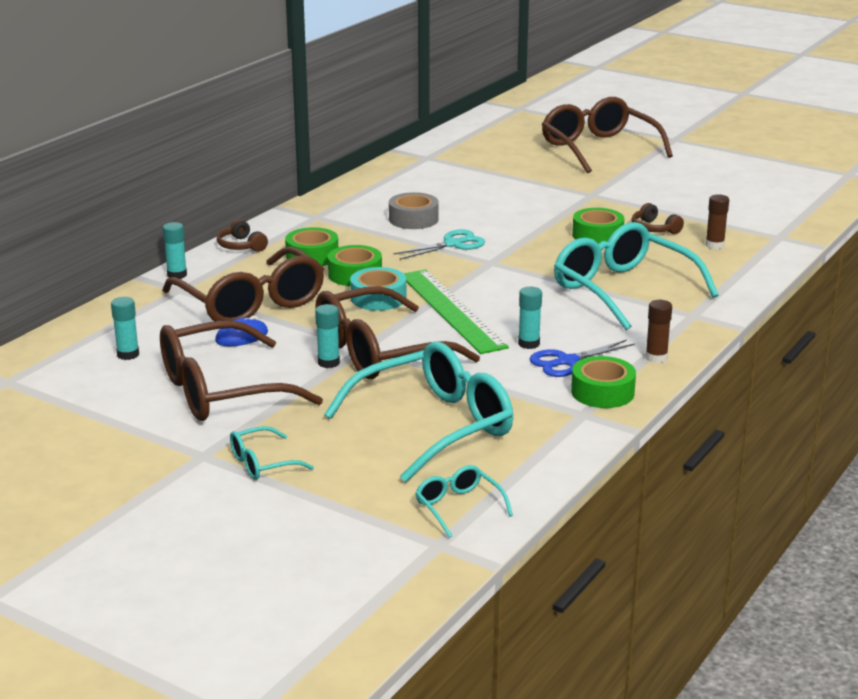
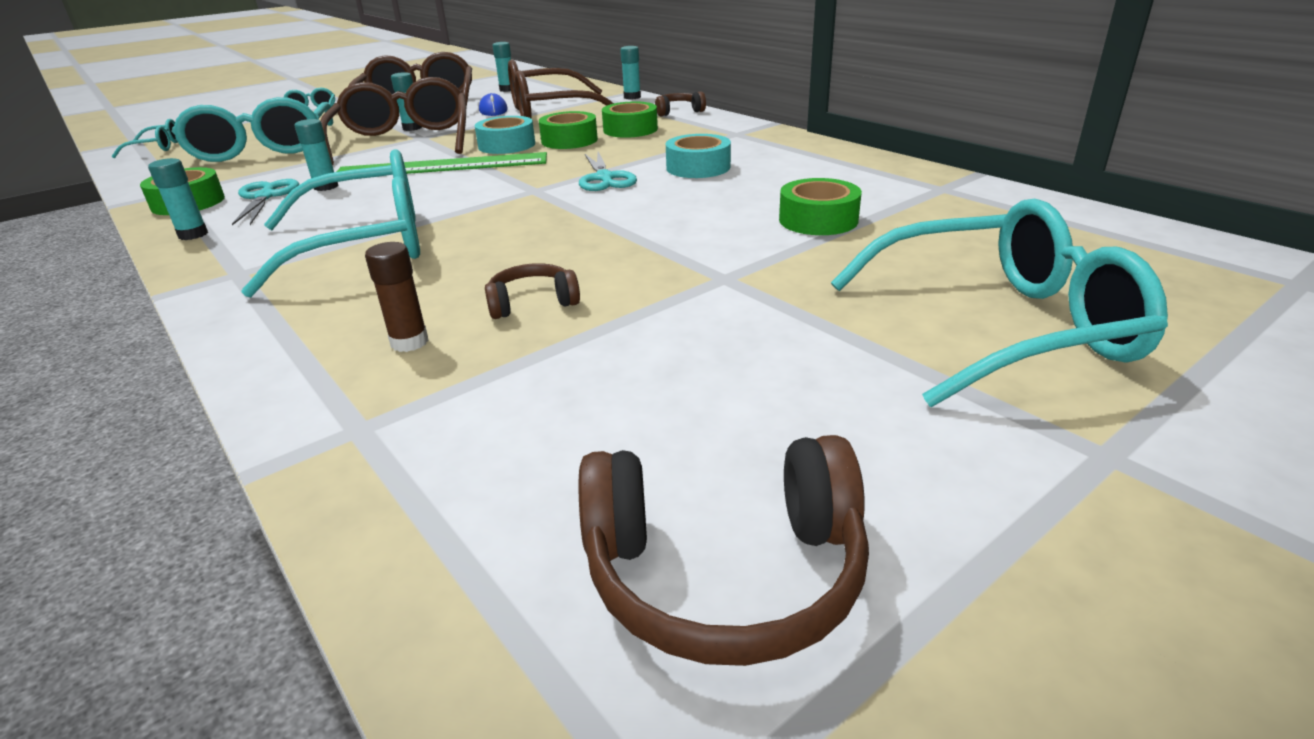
camera: 110 degrees right, 5 degrees up
grey tape [389,192,439,229] -> turquoise tape [666,134,731,178]
blue scissors [530,340,635,377] -> turquoise scissors [232,179,299,225]
brown glasses [542,97,673,173] -> turquoise glasses [831,199,1168,407]
green tape [572,208,624,244] -> green tape moved to [779,178,862,235]
brown glue stick [645,300,672,363] -> turquoise glue stick [148,158,208,240]
none -> brown headphones [579,435,869,666]

